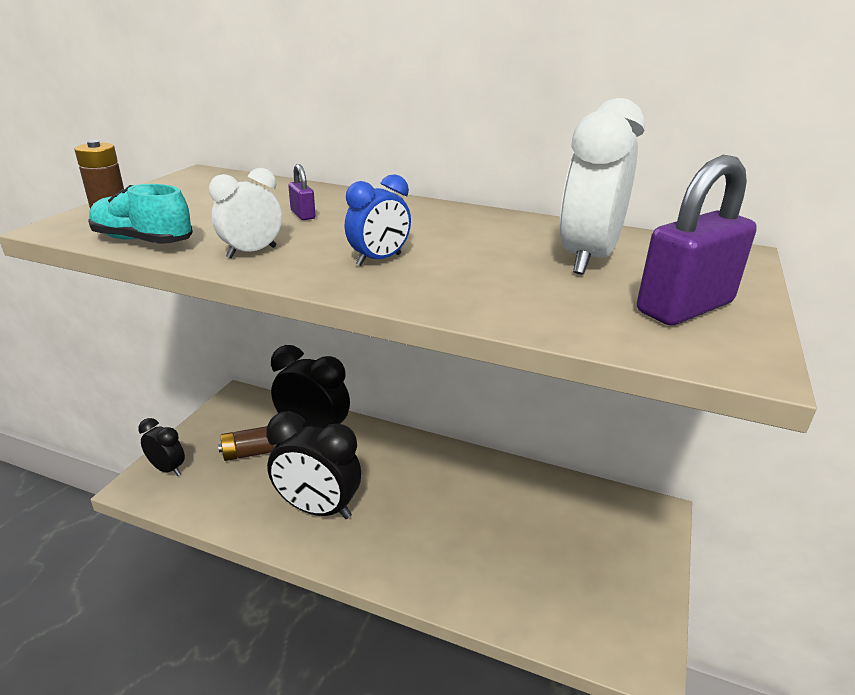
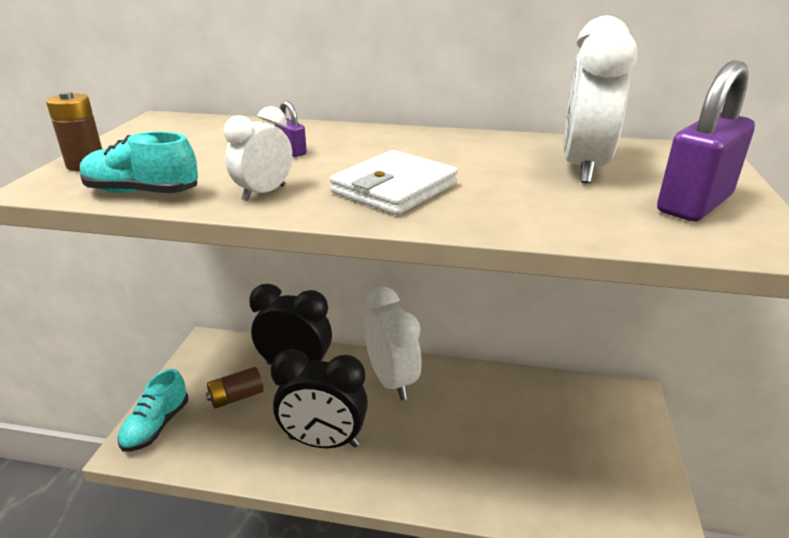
camera: 10 degrees left, 0 degrees up
black clock [138,418,185,476] -> turquoise shoe [118,369,188,452]
blue clock [345,174,411,266] -> white wallet [330,150,458,215]
none -> white clock [365,287,422,400]

